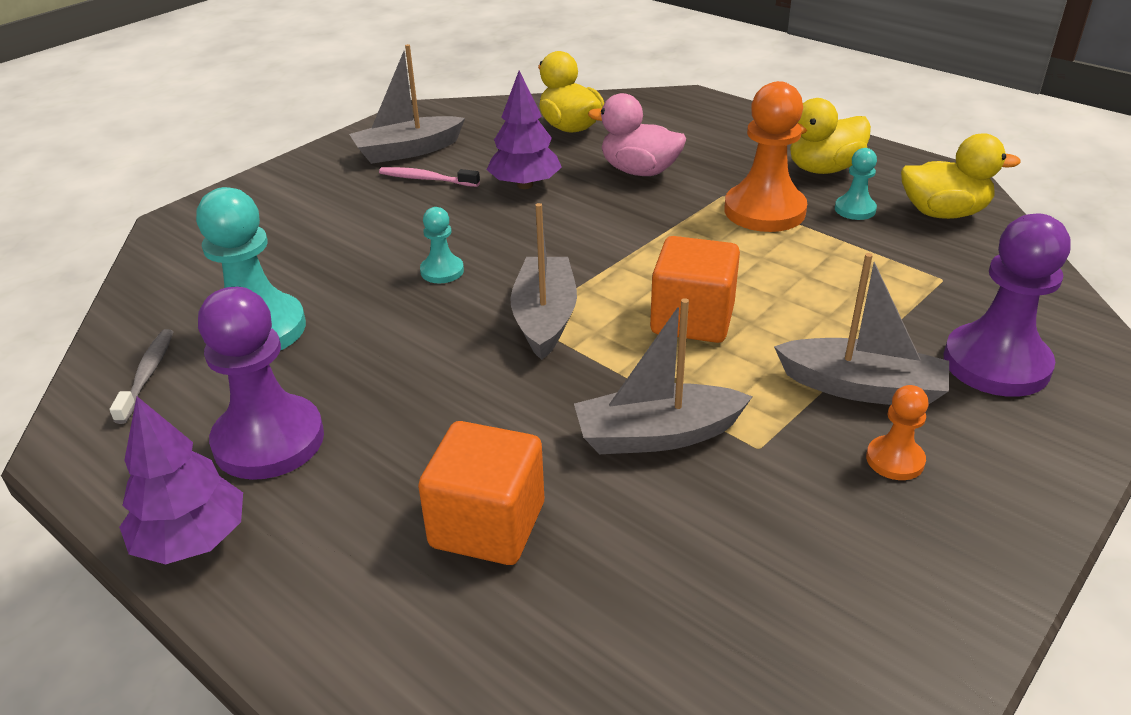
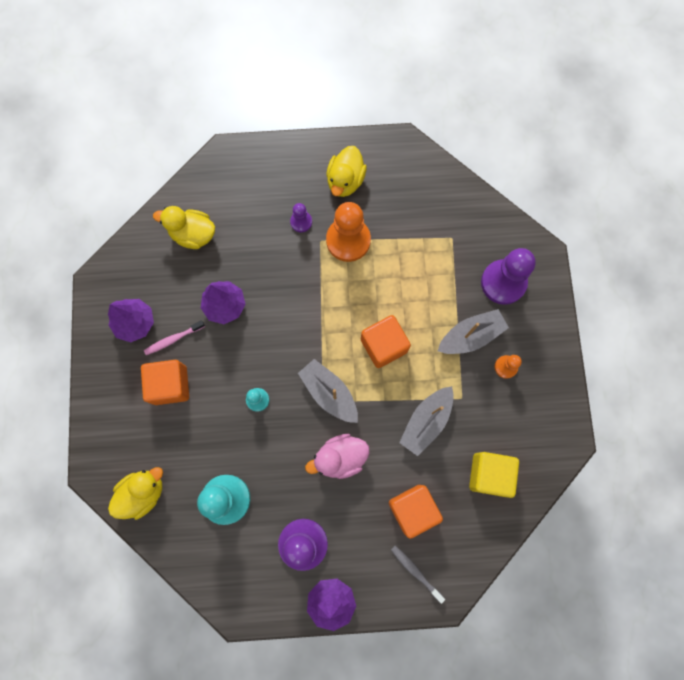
camera: 45 degrees left, 40 degrees up
grey toothbrush [109,329,173,424] -> grey toothbrush moved to [391,546,445,604]
grey boat [349,44,465,164] -> purple tree [108,299,154,342]
pink duck [588,93,686,176] -> pink duck moved to [305,434,370,479]
turquoise pawn [835,148,877,220] -> none
yellow duck [901,133,1021,219] -> yellow duck moved to [108,467,163,520]
none -> orange cube [141,360,189,405]
none -> purple pawn [290,203,312,232]
none -> yellow cube [469,452,519,498]

